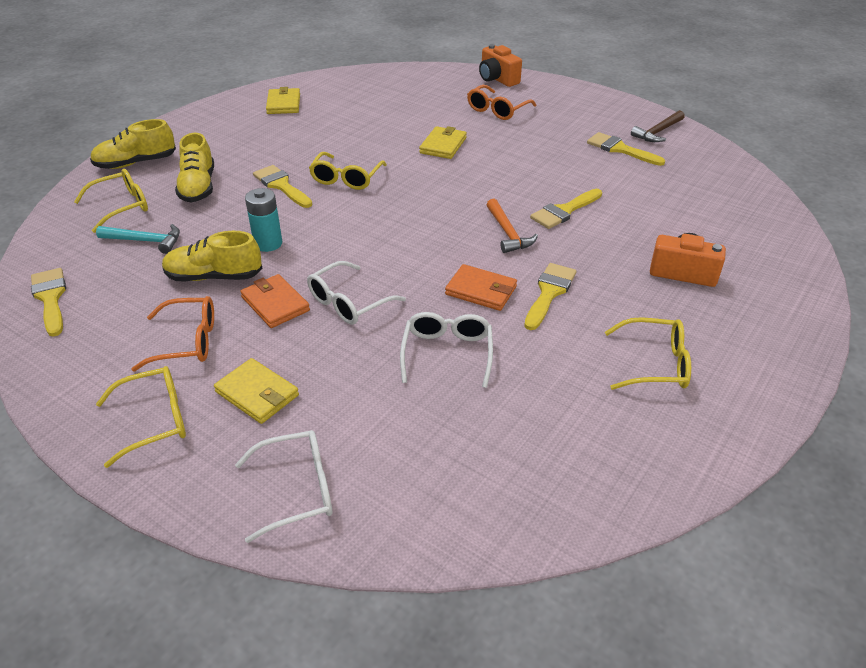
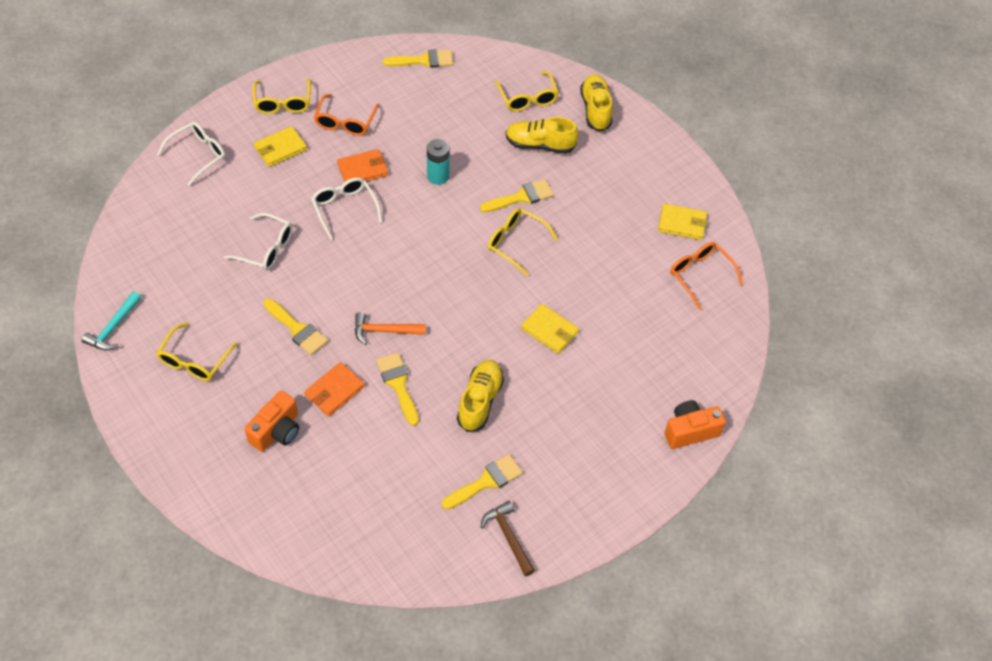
camera: 105 degrees right, 15 degrees up
turquoise hammer [96,224,180,254] -> turquoise hammer moved to [82,292,141,351]
yellow shoe [162,231,263,281] -> yellow shoe moved to [457,360,504,432]
white glasses [235,430,332,543] -> white glasses turned 135 degrees counterclockwise [157,122,226,186]
orange wallet [445,264,517,311] -> orange wallet moved to [304,362,365,416]
orange glasses [467,85,536,120] -> orange glasses moved to [670,242,743,310]

